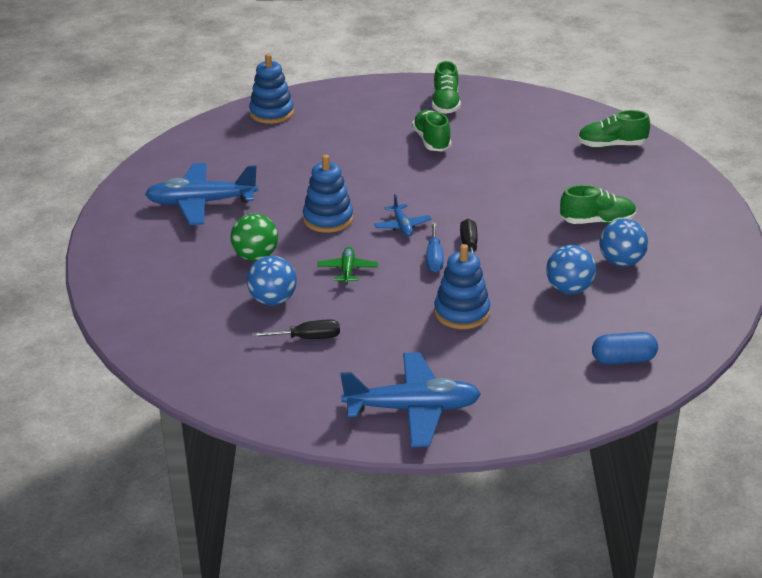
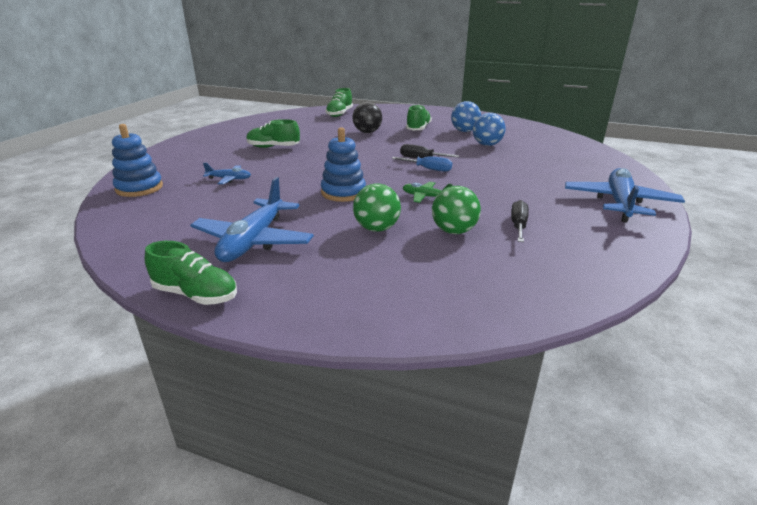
camera: 70 degrees left, 5 degrees down
blue ball [247,256,297,306] -> green ball [432,186,481,234]
blue plane [374,194,431,236] -> blue plane moved to [203,162,251,184]
green shoe [432,61,461,114] -> green shoe moved to [145,241,237,305]
blue stacking toy [434,244,490,329] -> none
blue capsule [592,332,658,365] -> none
none -> black ball [353,102,382,133]

